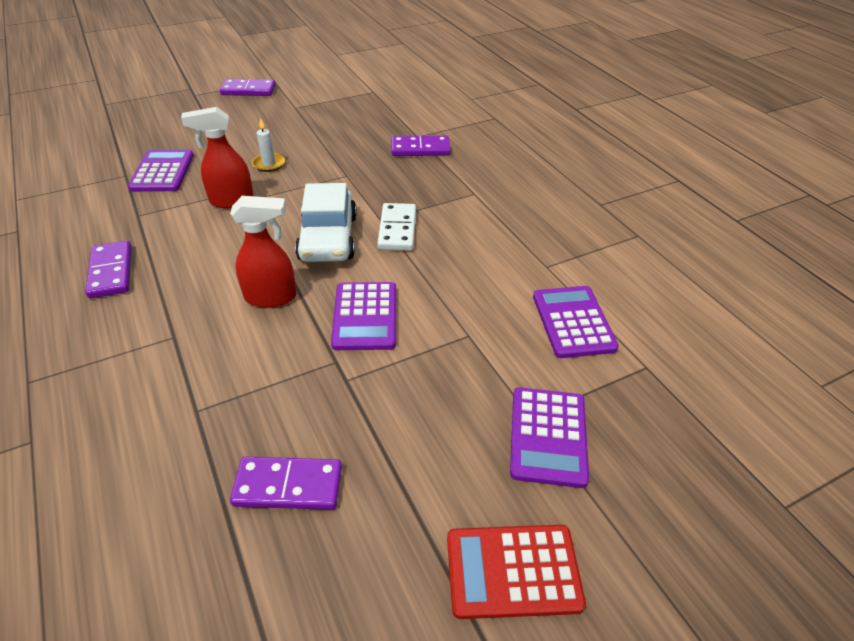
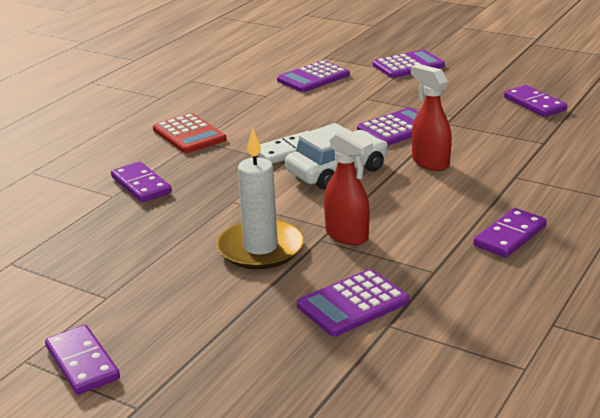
camera: 120 degrees left, 15 degrees down
white candle [252,118,285,172] -> white candle [217,128,304,269], size x2.07
red calculator [447,525,586,619] -> red calculator moved to [153,113,227,153]

